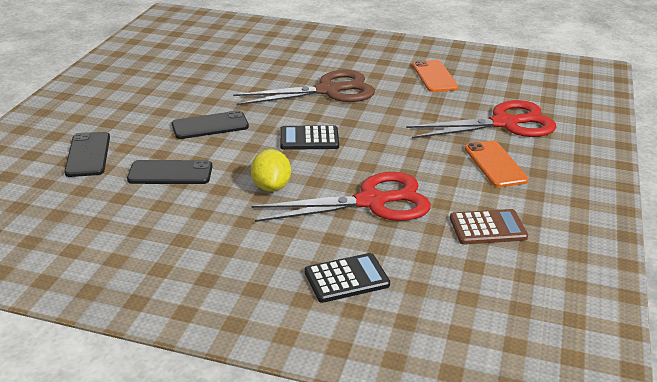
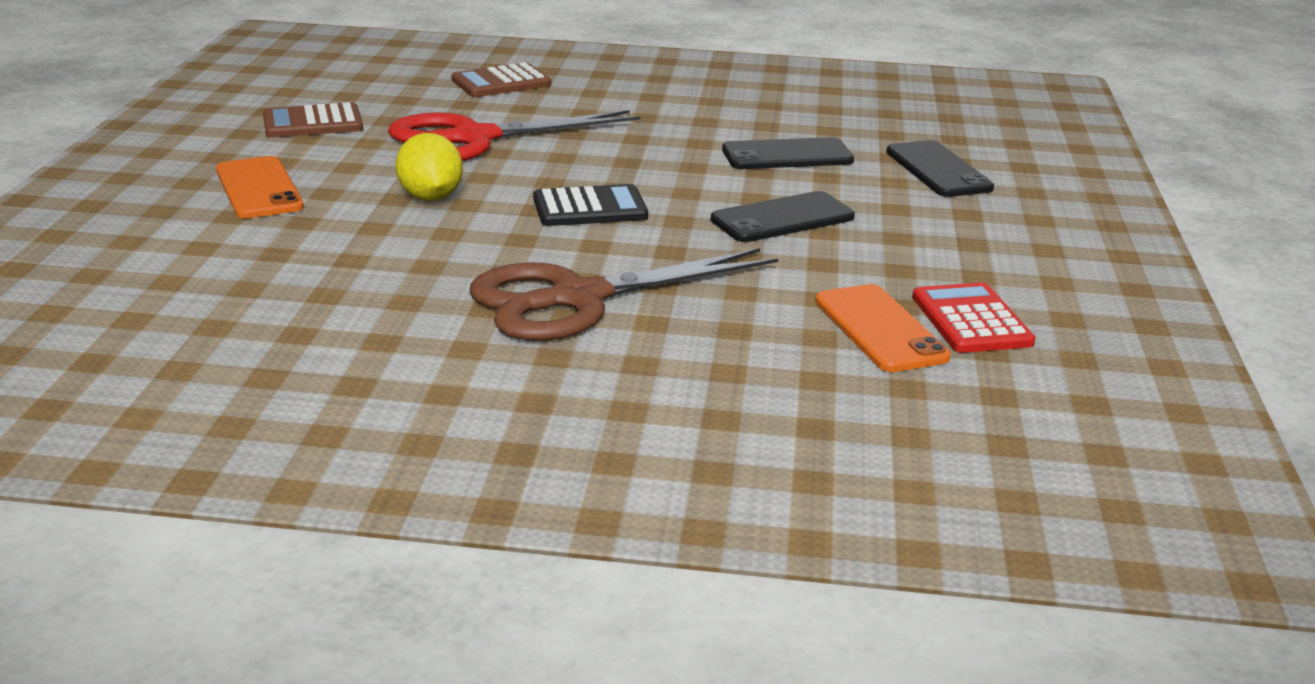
camera: 170 degrees right, 5 degrees down
yellow lemon [251,149,291,192] -> yellow lemon moved to [395,133,463,201]
black calculator [305,253,390,303] -> brown calculator [451,62,551,97]
red scissors [406,100,557,138] -> none
orange phone [412,60,459,92] -> orange phone moved to [815,284,951,372]
none -> red calculator [912,282,1036,353]

